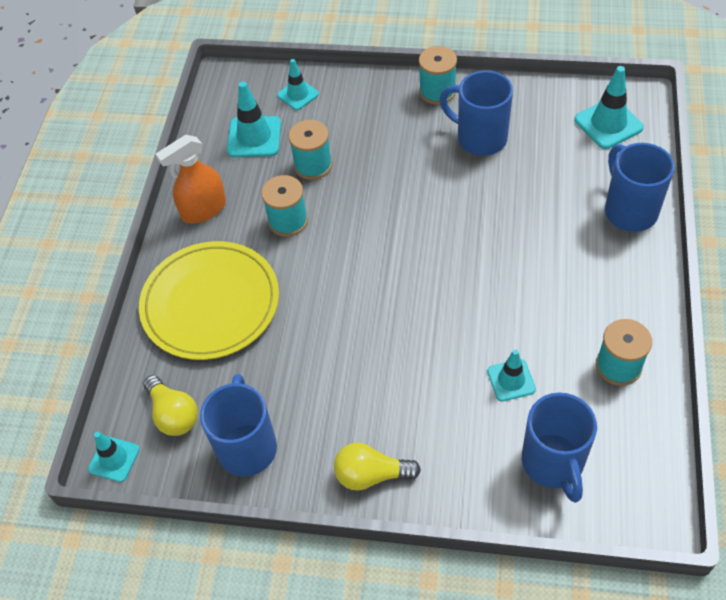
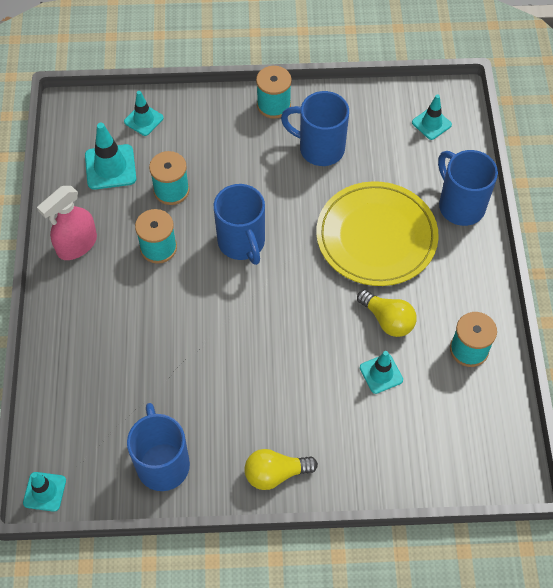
camera: 15 degrees left, 5 degrees up
yellow plate [139,241,279,360] -> yellow plate moved to [316,181,439,286]
yellow light bulb [143,375,198,436] -> yellow light bulb moved to [357,290,416,337]
orange spray bottle [156,135,226,223] -> pink spray bottle [37,186,97,260]
blue mug [522,393,597,503] -> blue mug moved to [214,184,265,265]
turquoise traffic cone [574,66,644,149] -> turquoise traffic cone [412,95,452,140], size x0.65

